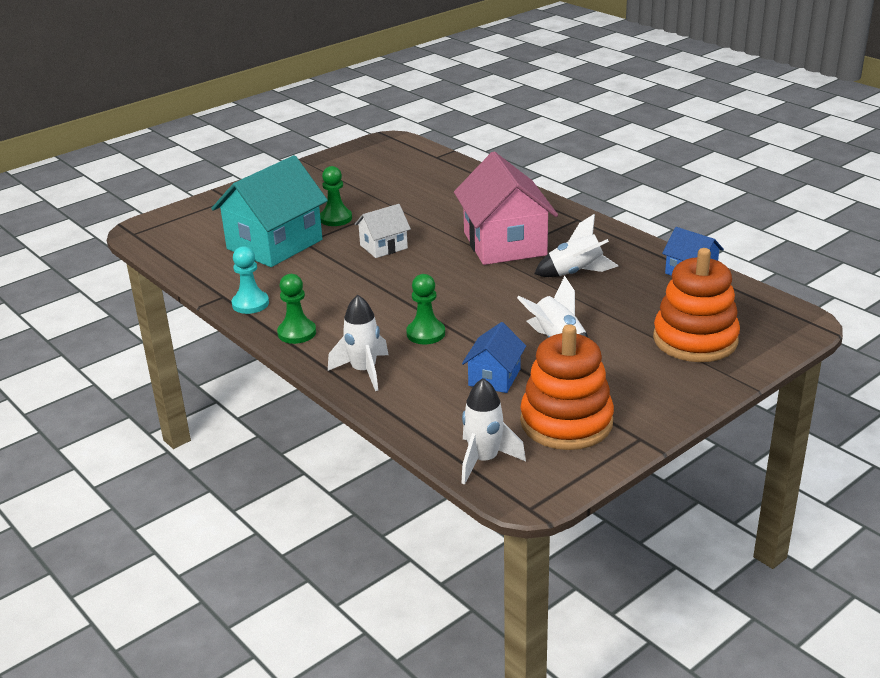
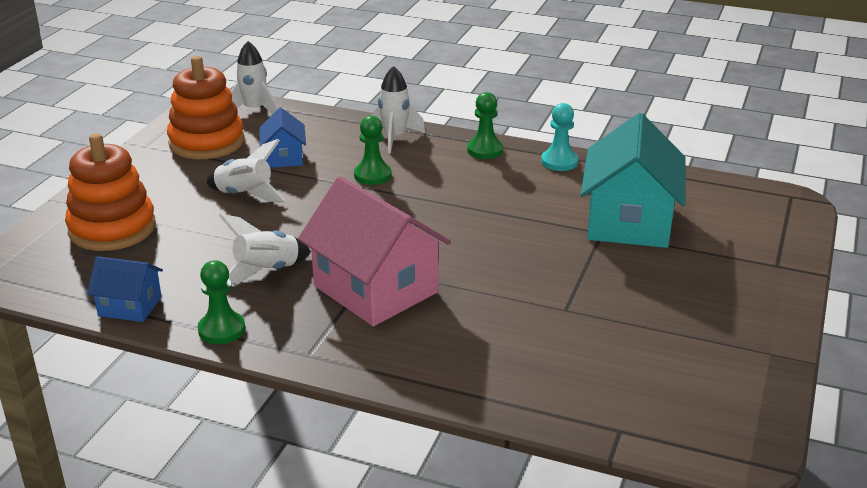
camera: 150 degrees right, 0 degrees up
green pawn [320,166,352,226] -> green pawn moved to [198,260,245,344]
white house [355,204,411,258] -> none

